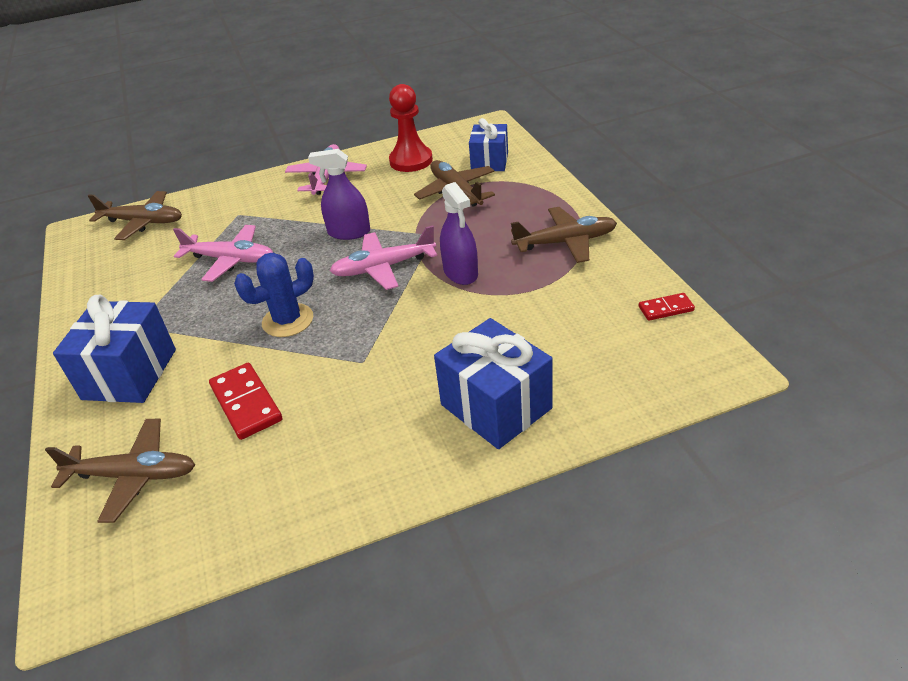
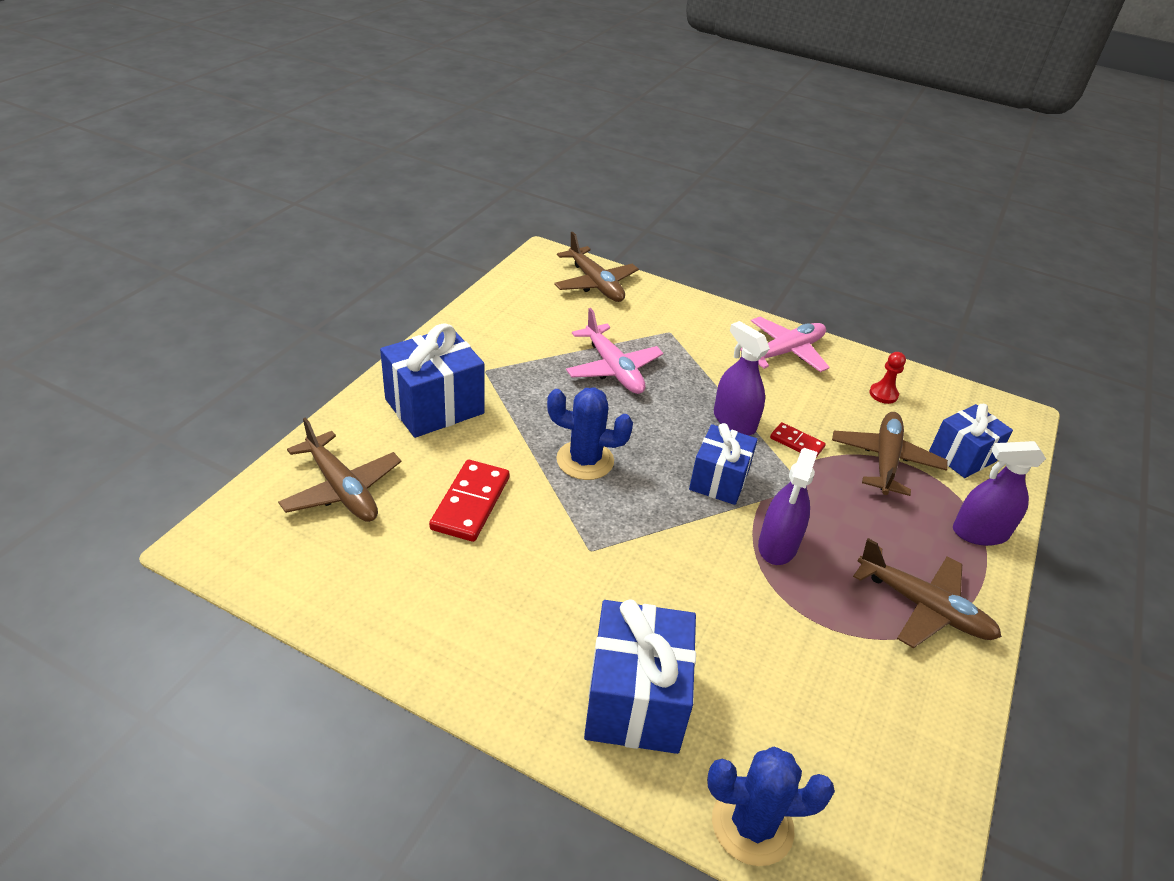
camera: 40 degrees right, 0 degrees up
pink plane [330,226,437,290] -> blue gift [689,423,758,505]
red pawn [389,84,433,172] -> red pawn [869,352,906,404], size x0.51
red domino [639,293,695,321] -> red domino moved to [770,422,826,457]
none -> blue cactus [707,747,835,866]
none -> purple spray bottle [953,441,1046,546]

